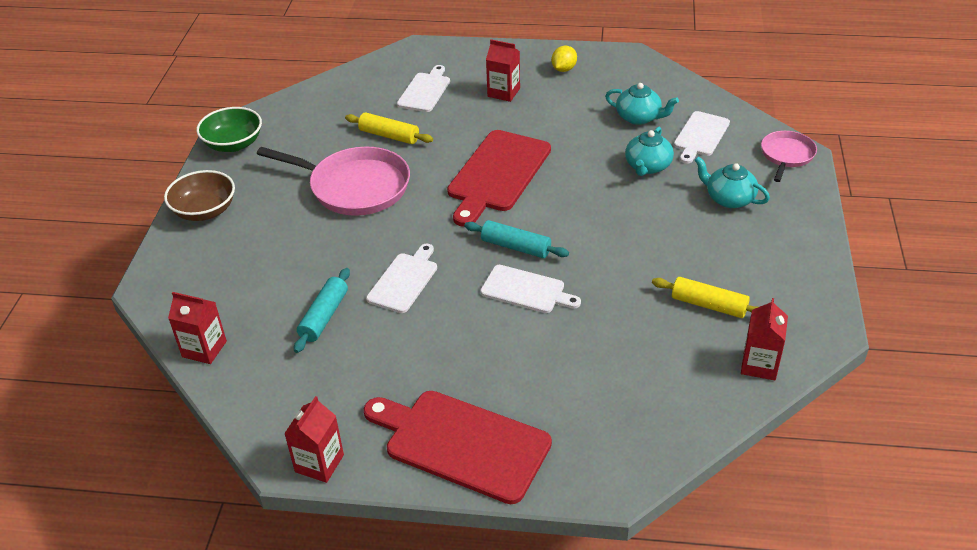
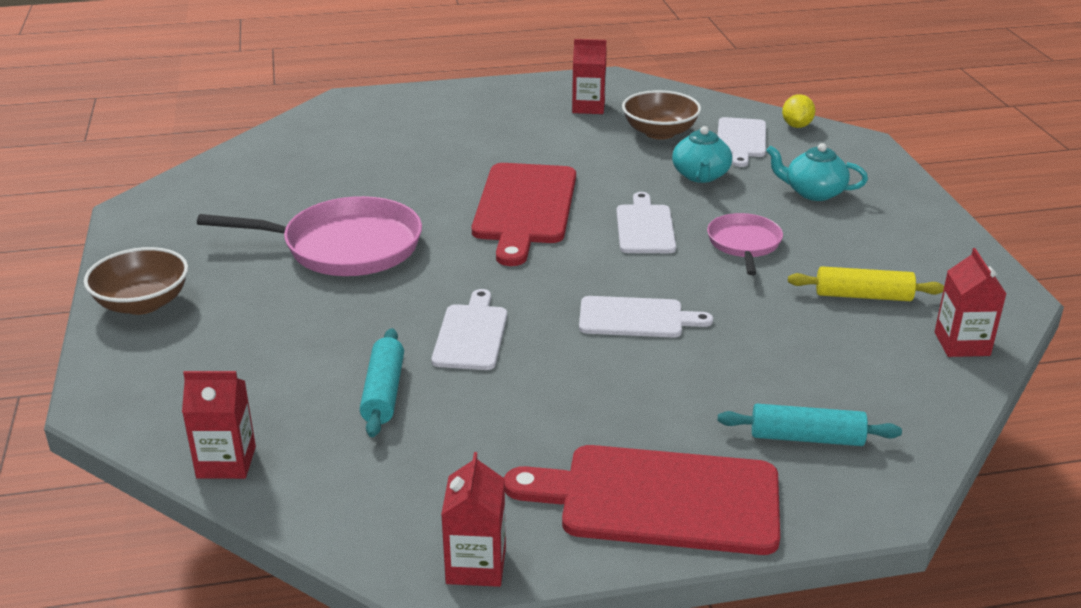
camera: 20 degrees left, 10 degrees down
green bowl [196,107,262,152] -> none
yellow rolling pin [345,112,433,144] -> none
white cutting board [397,65,450,112] -> white cutting board moved to [616,192,676,253]
turquoise rolling pin [464,220,569,258] -> turquoise rolling pin moved to [718,404,902,446]
red carton [486,39,520,102] -> red carton moved to [572,39,607,114]
yellow lemon [551,46,577,72] -> yellow lemon moved to [782,94,815,128]
turquoise teapot [605,83,679,125] -> brown bowl [622,90,701,139]
pink pan [761,131,817,182] -> pink pan moved to [707,213,783,275]

